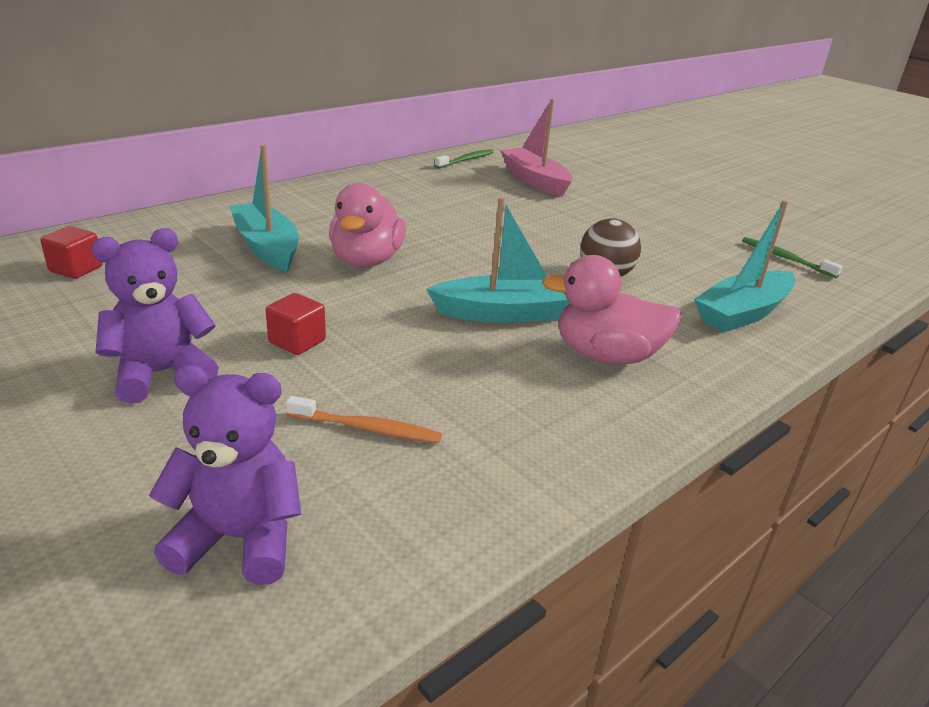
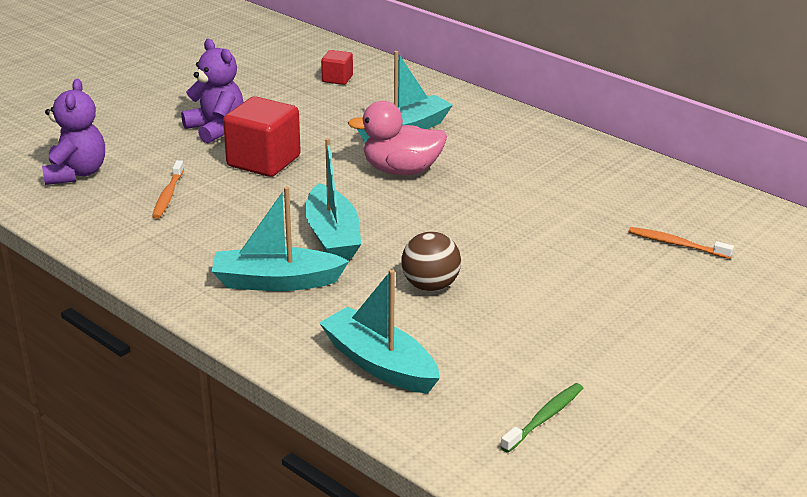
camera: 85 degrees right, 0 degrees up
red cube [266,293,326,355] -> red cube [223,96,301,177], size x1.93
green toothbrush [435,149,494,168] -> none
pink boat [500,99,572,197] -> orange toothbrush [628,227,734,259]
pink duck [542,255,682,364] -> turquoise boat [212,186,349,291]

